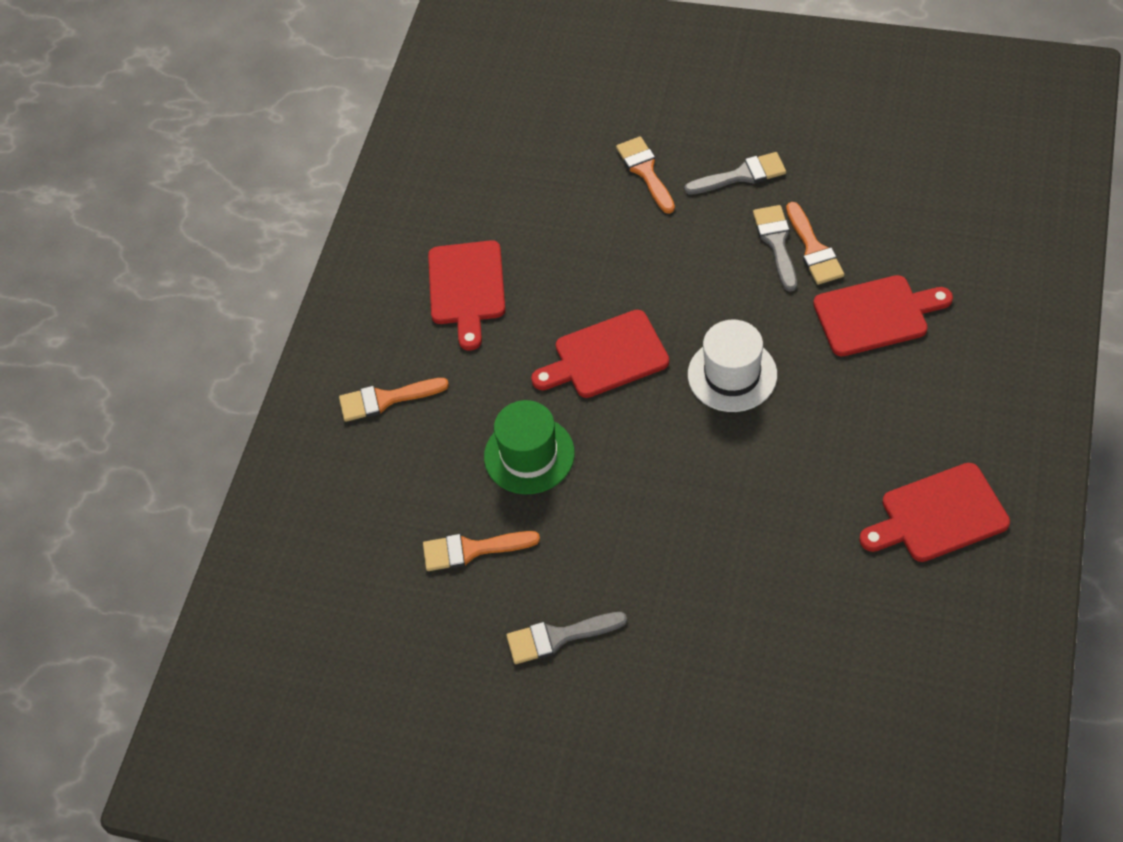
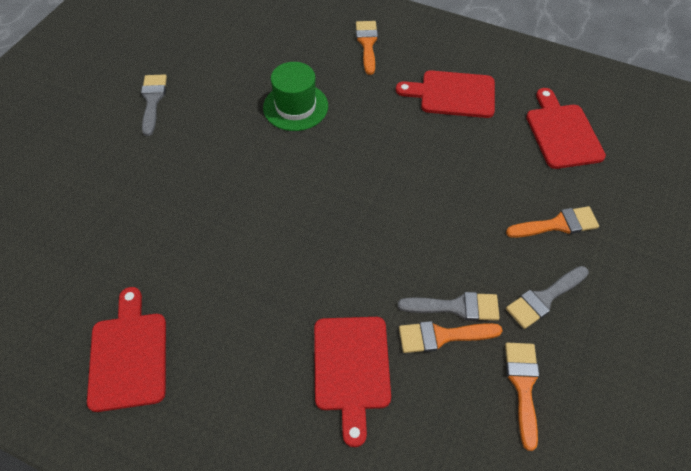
camera: 95 degrees right, 0 degrees up
orange brush [423,531,540,571] -> orange brush moved to [505,343,539,451]
red cutting board [531,310,669,398] -> red cutting board moved to [526,88,606,169]
grey brush [684,152,786,195] -> grey brush turned 60 degrees clockwise [506,266,589,329]
white hat [688,320,777,412] -> none

